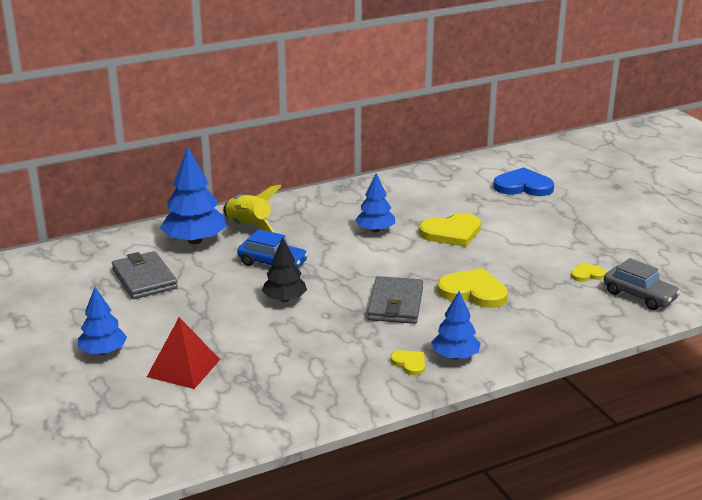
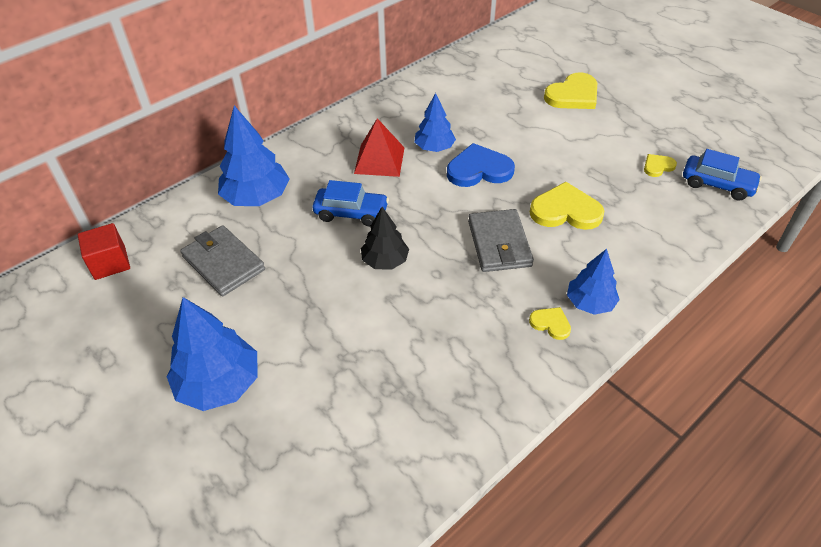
camera: 15 degrees left, 20 degrees up
blue tree [78,287,127,355] -> blue tree [166,297,257,411], size x1.59
red pyramid [147,317,220,389] -> red pyramid moved to [354,118,405,177]
yellow rocket [223,185,281,233] -> none
yellow heart [419,213,481,247] -> yellow heart moved to [544,72,597,109]
blue heart [493,167,554,196] -> blue heart moved to [447,143,515,187]
grey car [604,258,680,310] -> blue car [683,149,762,201]
none -> red cube [78,223,130,280]

